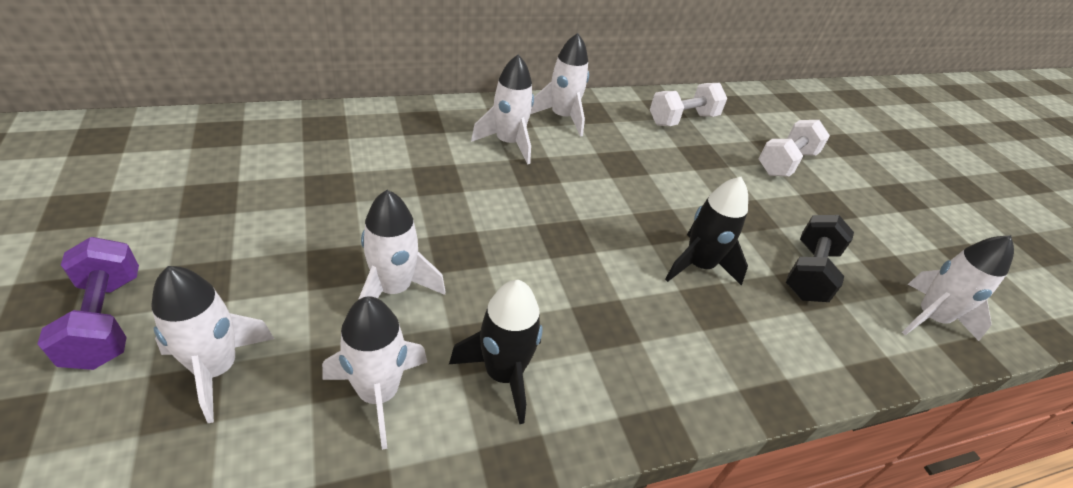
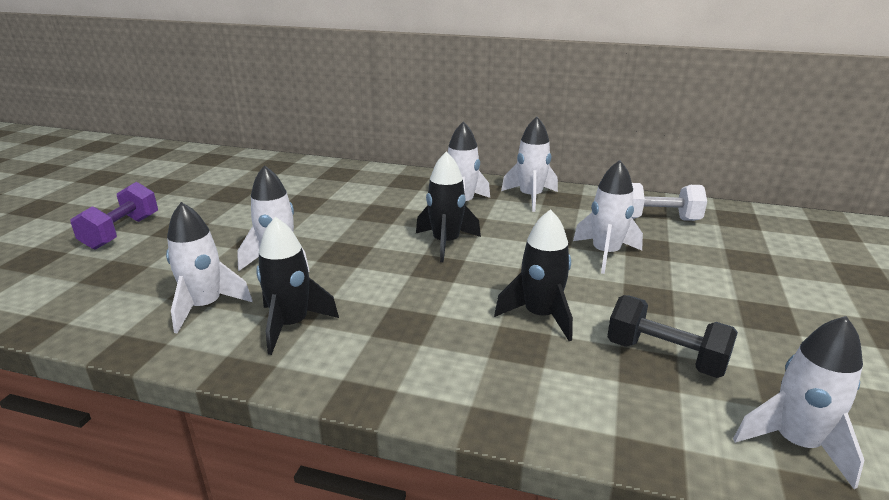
camera: 40 degrees right, 15 degrees down
white rocket [151,266,274,423] -> white rocket moved to [573,160,643,274]
white dumbbell [759,120,830,177] -> none
black dumbbell [786,215,854,302] -> black dumbbell turned 60 degrees clockwise [607,295,738,378]
none -> black rocket [416,151,481,262]

